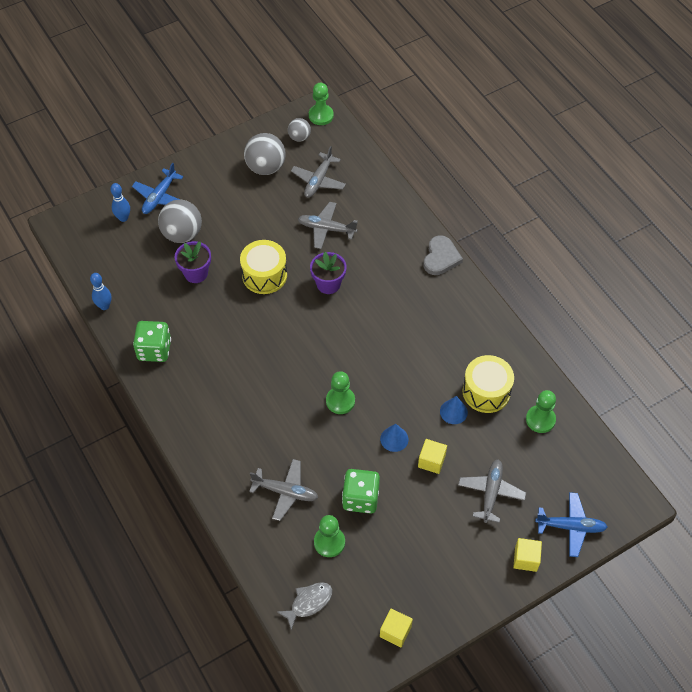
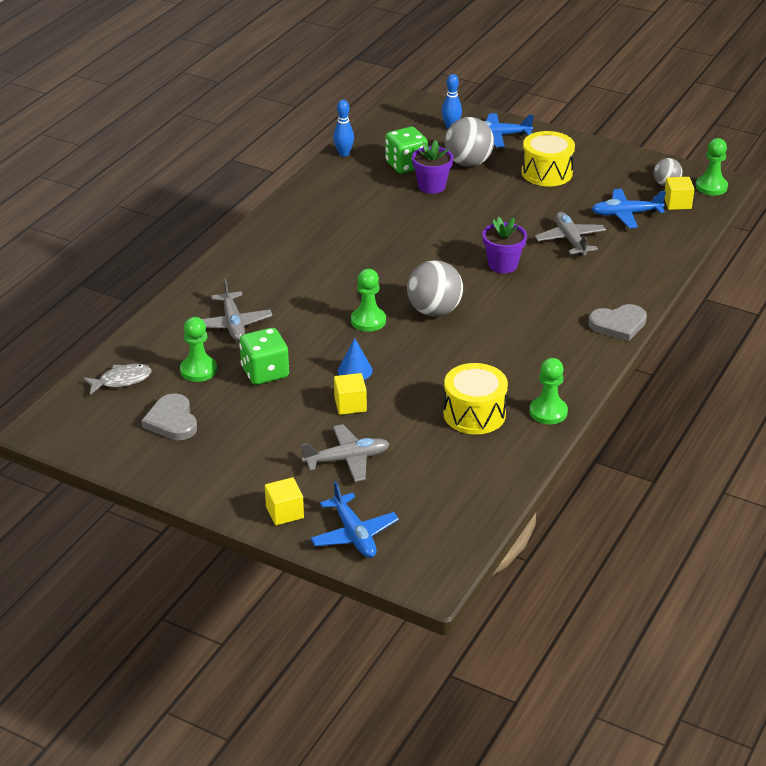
camera: 60 degrees right, 20 degrees down
green dice [133,321,171,362] -> green dice moved to [385,127,428,174]
yellow drum [240,240,287,294] -> yellow drum moved to [521,131,575,186]
grey ball [244,133,286,175] -> grey ball moved to [407,260,463,317]
grey fish [277,582,332,630] -> grey fish turned 45 degrees counterclockwise [83,364,151,395]
grey plane [291,146,346,198] -> blue plane [592,189,666,228]
yellow cube [380,608,413,647] -> yellow cube moved to [664,177,694,210]
blue cone [440,396,468,424] -> none
green pawn [526,390,556,433] -> green pawn moved to [530,358,568,424]
none -> grey heart [141,393,197,440]

